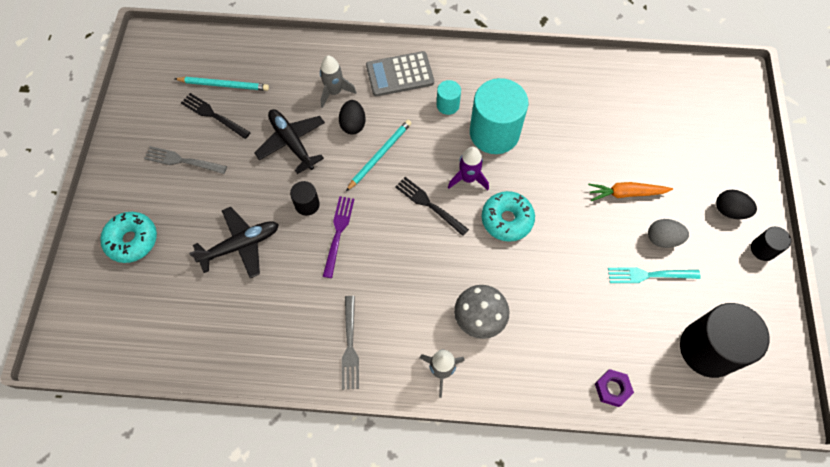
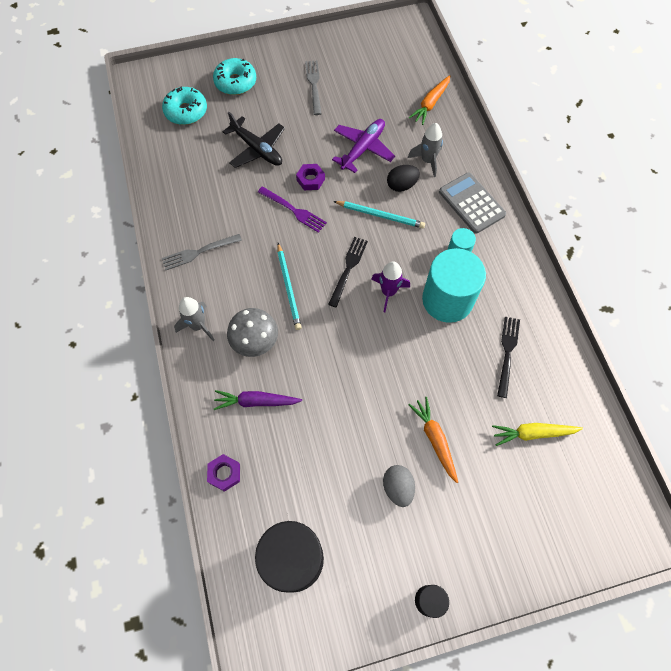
camera: 70 degrees right, 0 degrees up
turquoise pencil [175,77,269,91] -> turquoise pencil moved to [277,243,302,330]
black fork [181,93,251,139] -> black fork moved to [497,317,520,398]
black plane [254,109,325,174] -> purple plane [332,119,395,173]
black cylinder [290,181,320,216] -> purple nut [296,164,325,190]
purple fork [323,196,354,278] -> purple fork turned 45 degrees clockwise [258,186,327,233]
turquoise donut [482,191,535,242] -> turquoise donut moved to [162,86,207,125]
turquoise fork [608,267,701,283] -> none
black egg [716,190,757,219] -> none
none -> purple carrot [214,390,302,410]
none -> orange carrot [409,75,450,125]
none -> yellow carrot [492,423,583,446]

